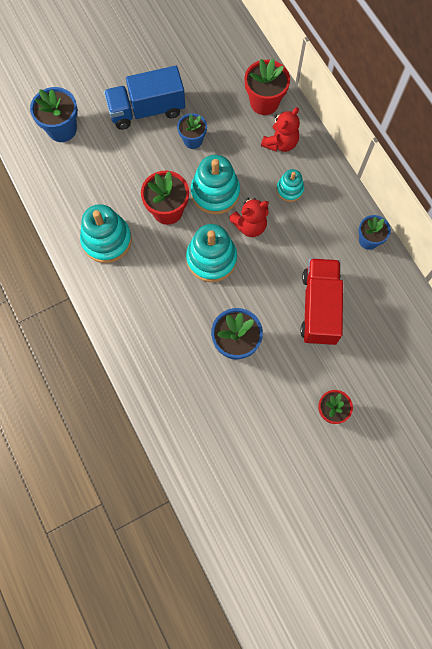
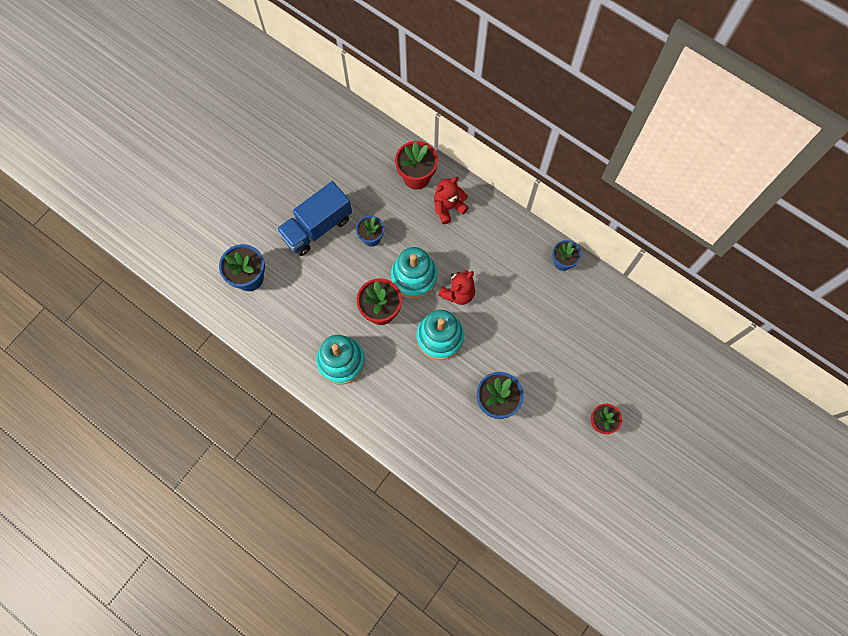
camera: 25 degrees left, 0 degrees up
red teddy bear [261,107,300,152] -> red teddy bear turned 135 degrees counterclockwise [434,177,469,224]
turquoise stacking toy [277,169,304,202] -> none
red truck [300,258,343,345] -> none

